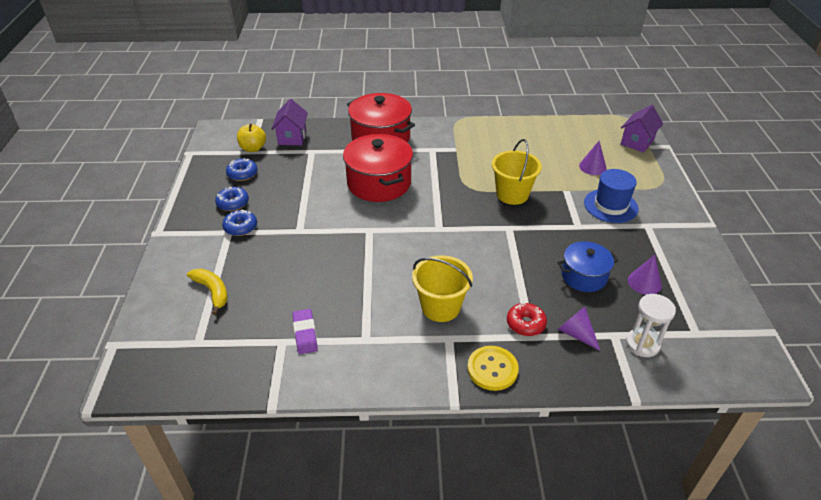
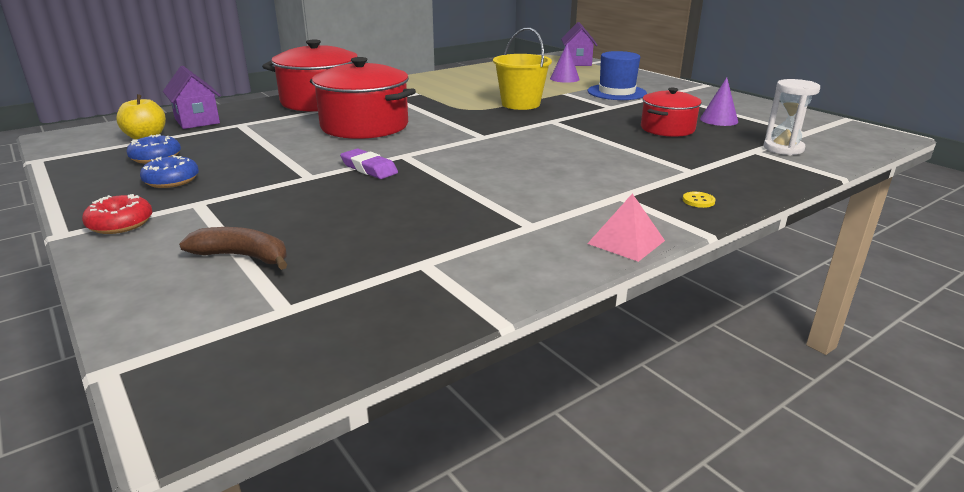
camera: 35 degrees left, 15 degrees down
yellow banana [187,269,228,315] -> brown banana [179,227,288,270]
blue donut [222,210,257,236] -> none
purple eraser [293,309,318,354] -> purple eraser moved to [340,148,398,179]
yellow bucket [412,255,473,322] -> none
yellow button [467,346,519,391] -> yellow button [683,192,716,208], size x0.46
red donut [507,302,547,336] -> red donut moved to [82,194,152,234]
blue pot [557,241,619,292] -> red pot [641,88,702,137]
purple cone [557,307,601,351] -> none
none -> pink pyramid [587,193,665,262]

